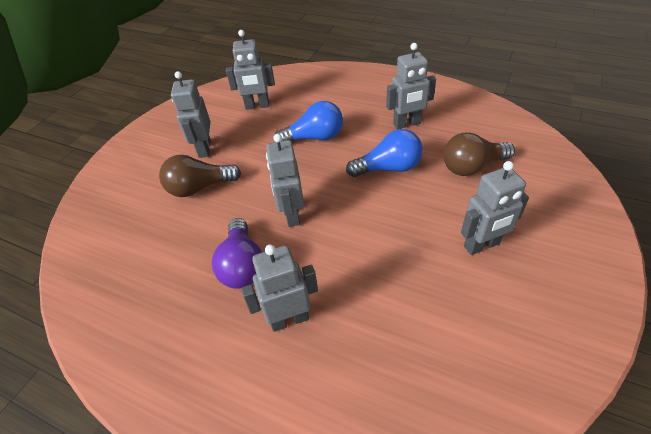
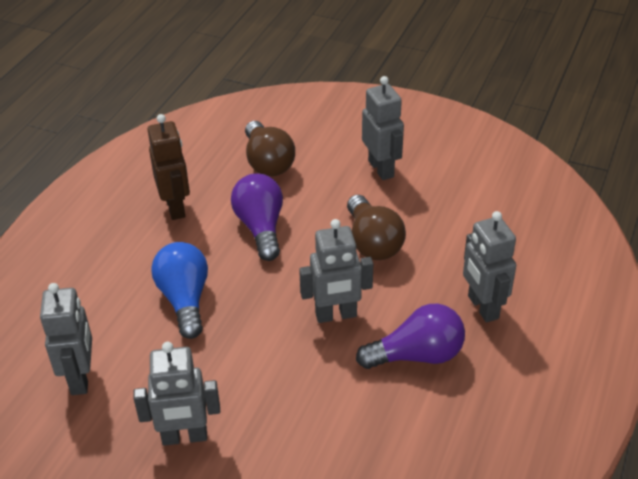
camera: 95 degrees left, 5 degrees down
brown light bulb [159,155,241,197] -> brown light bulb moved to [347,195,406,260]
blue light bulb [346,129,423,177] -> purple light bulb [231,173,283,261]
grey robot [386,43,436,129] -> brown robot [147,114,190,220]

